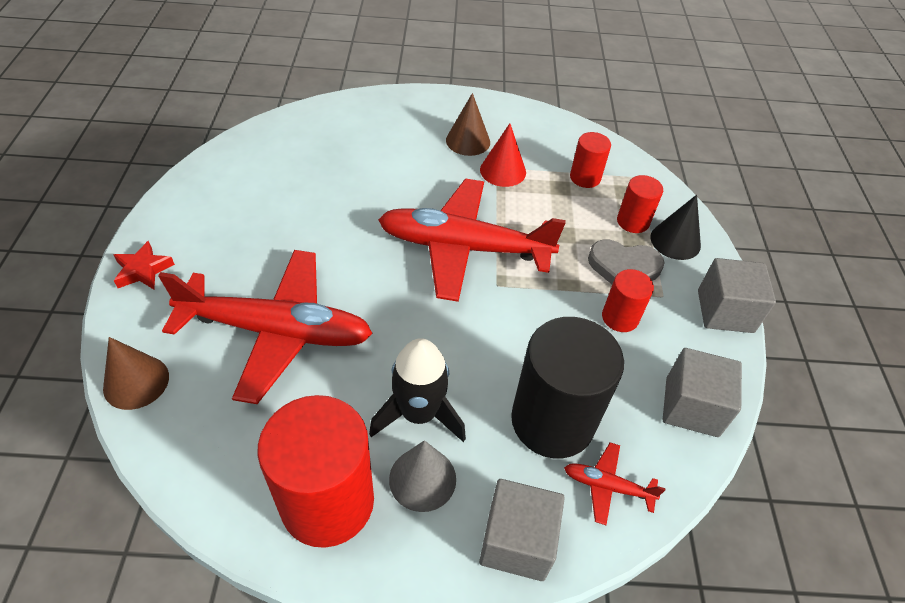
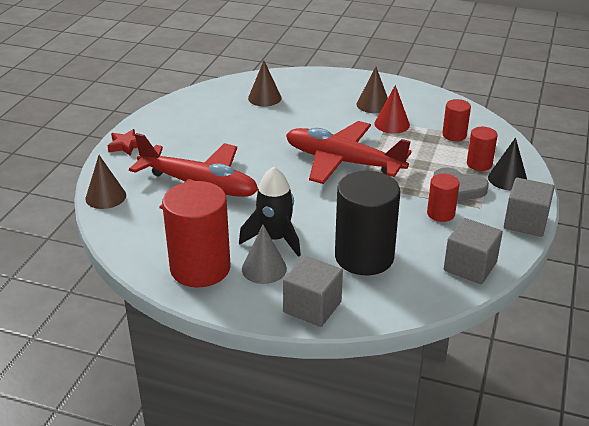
camera: 20 degrees right, 15 degrees down
red plane [564,442,666,525] -> none
none -> brown cone [248,61,282,106]

